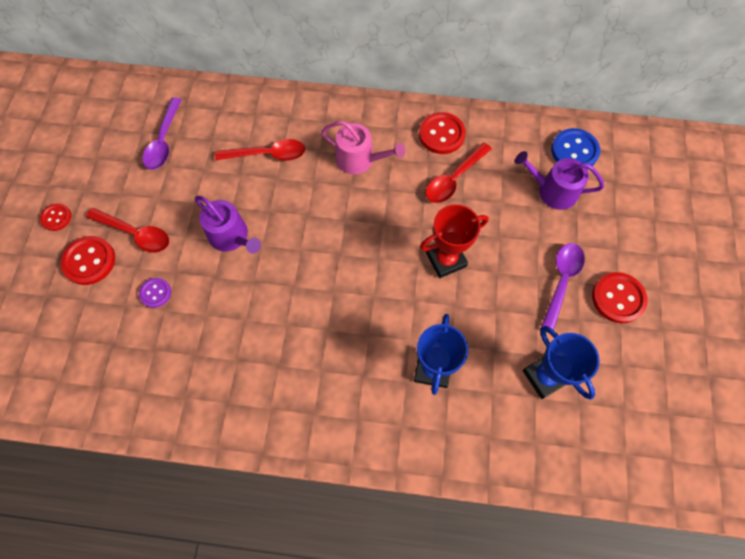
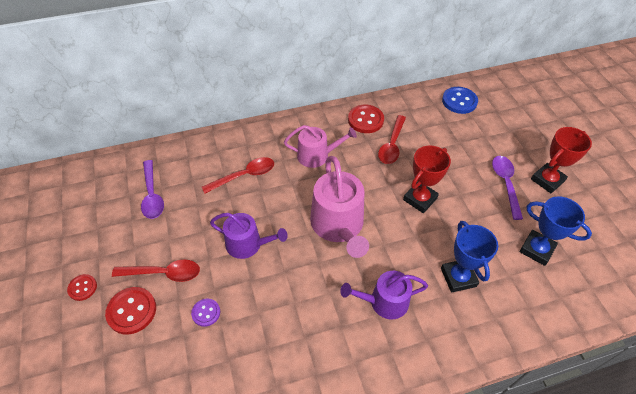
camera: 25 degrees left, 15 degrees down
purple watering can [515,151,604,210] -> purple watering can moved to [340,271,428,319]
red button [592,272,647,323] -> red trophy [531,127,592,193]
none -> pink watering can [310,156,369,258]

